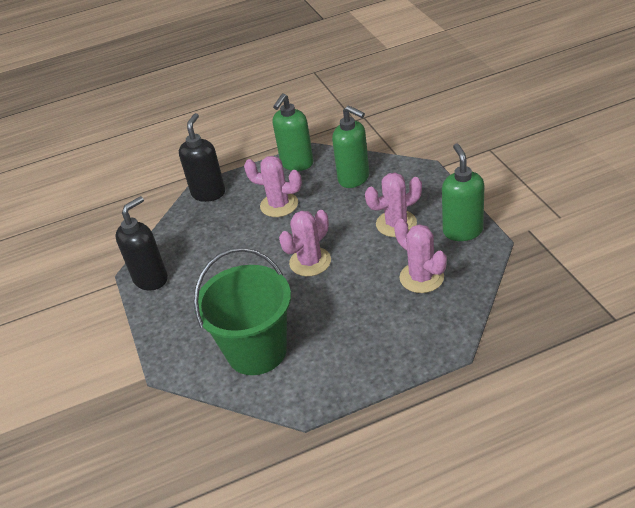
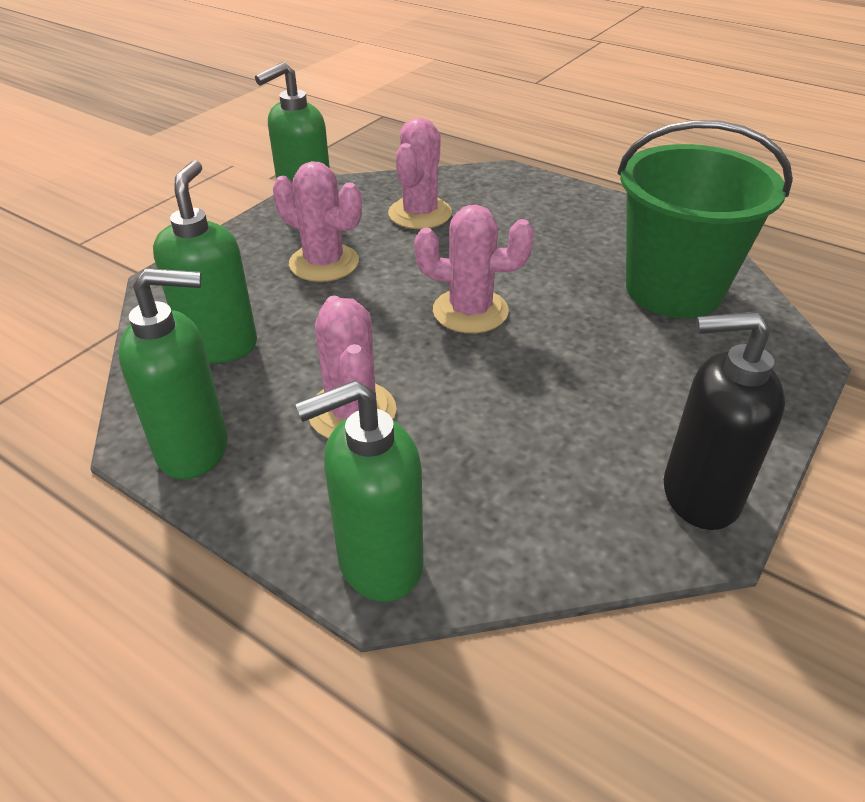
camera: 130 degrees left, 0 degrees up
black soap dispenser [179,113,225,202] -> green soap dispenser [295,380,423,602]

